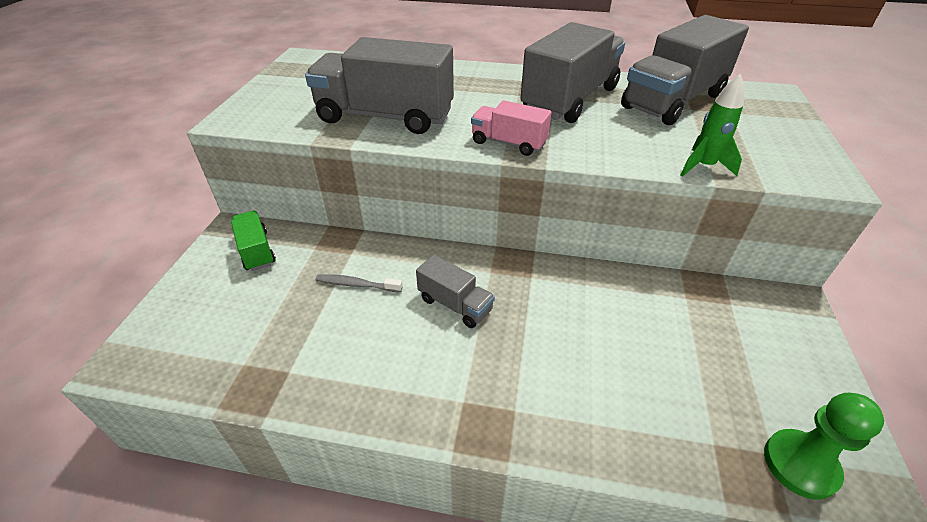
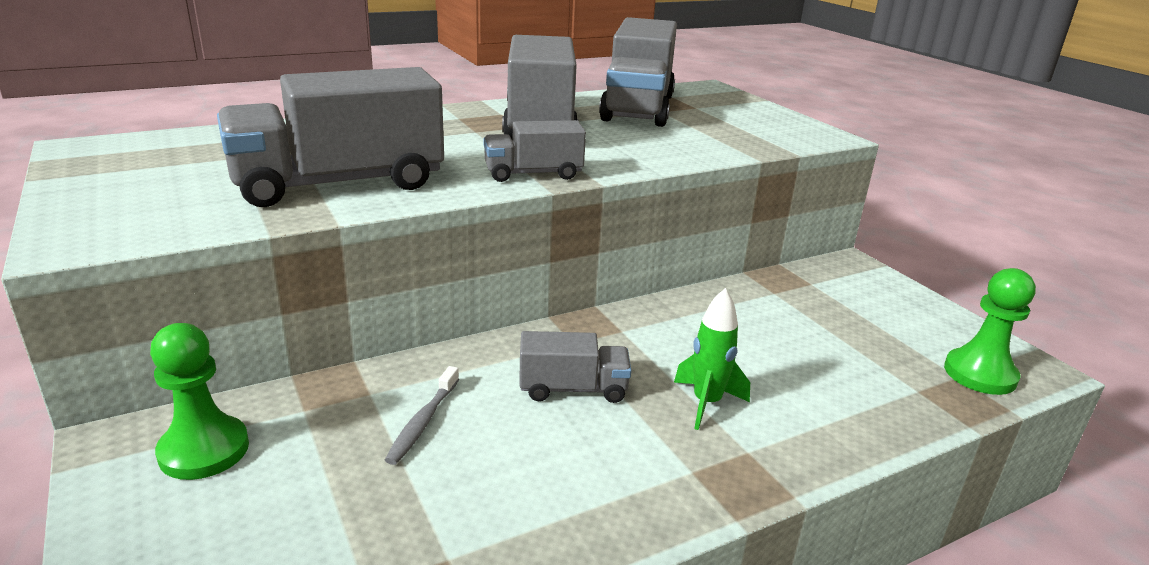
camera: 40 degrees left, 15 degrees down
green truck [231,211,276,271] -> green pawn [150,323,249,480]
grey toothbrush [316,274,403,292] -> grey toothbrush turned 45 degrees counterclockwise [385,366,459,465]
pink truck [471,100,551,156] -> grey truck [484,120,586,182]
green rocket [681,74,744,177] -> green rocket moved to [674,288,750,430]

